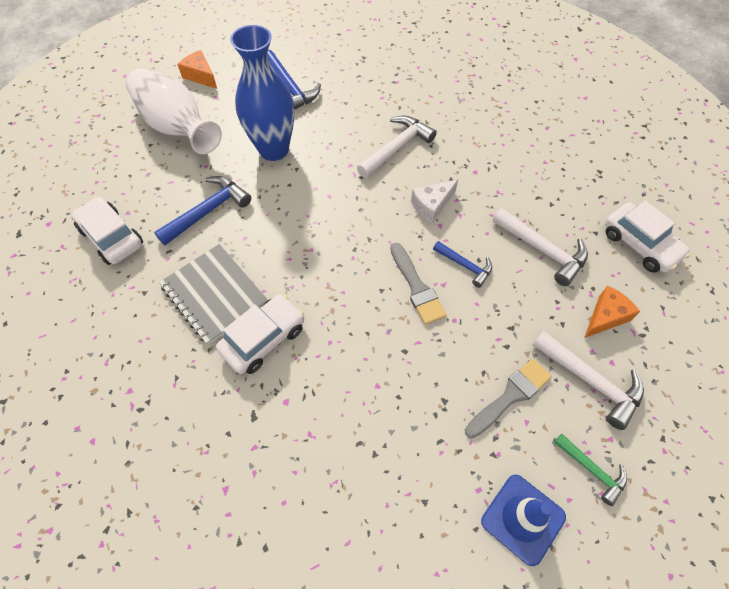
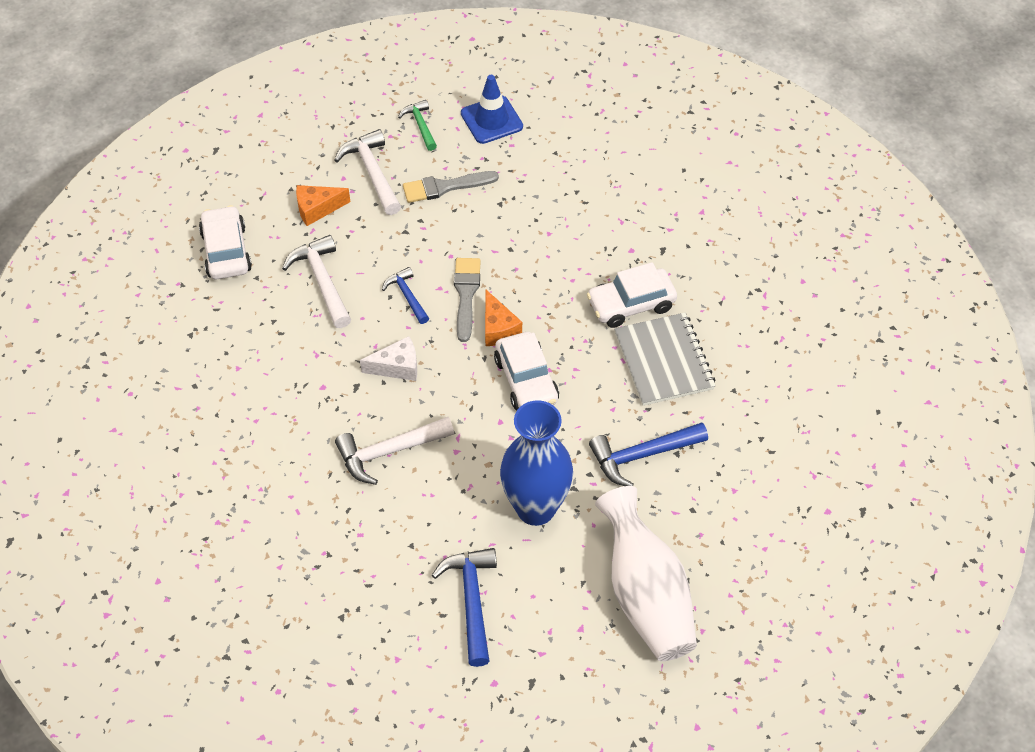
camera: 155 degrees left, 5 degrees down
white car [71,197,143,265] -> white car moved to [494,332,559,410]
orange cheese [177,50,217,89] -> orange cheese moved to [485,290,522,346]

